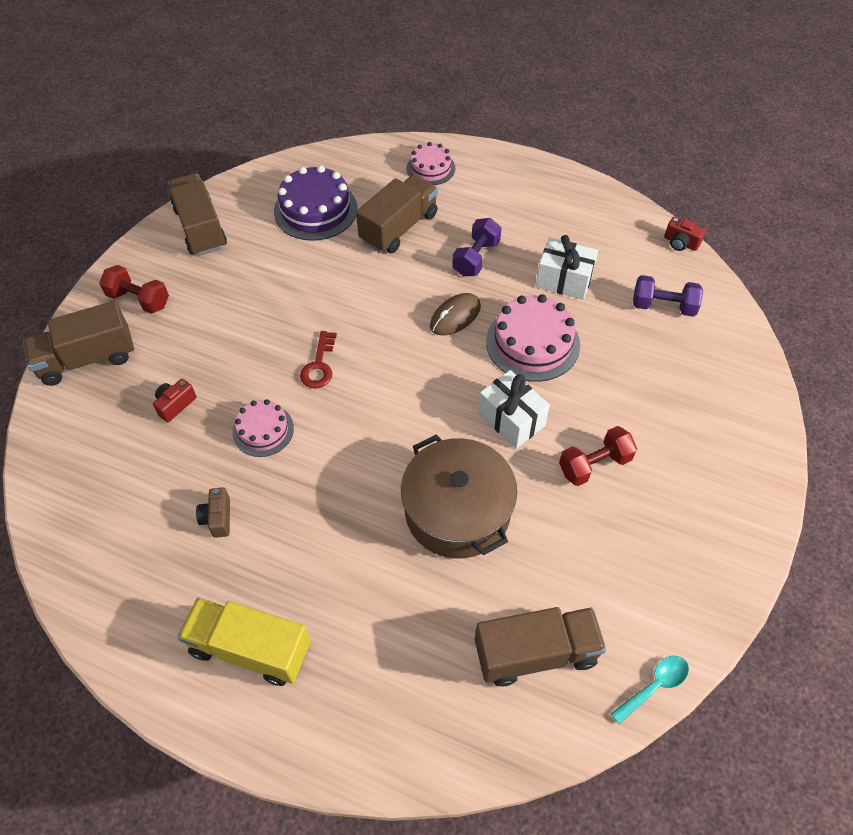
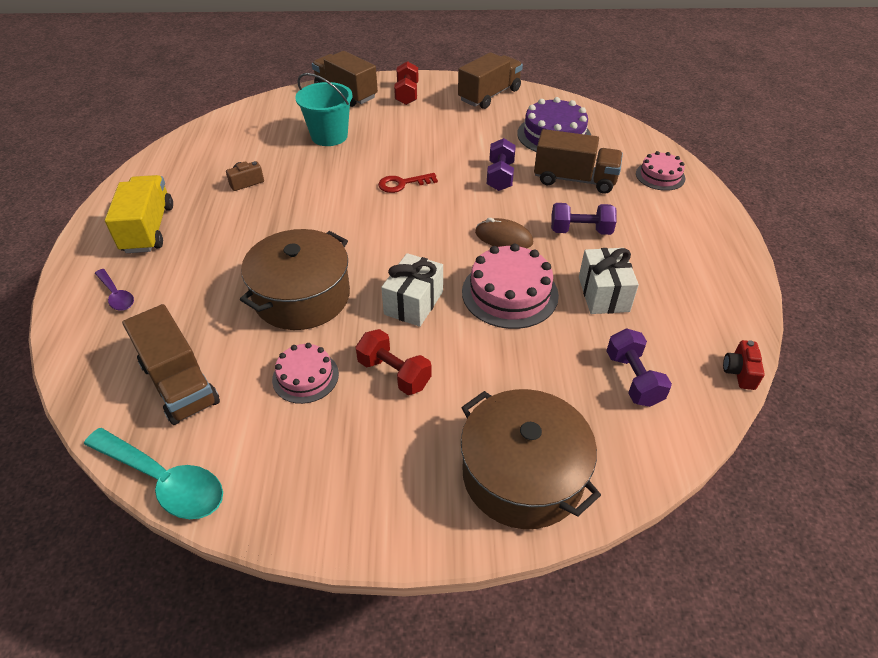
camera: 65 degrees right, 10 degrees down
red camera [153,379,196,422] -> turquoise bucket [295,73,353,146]
pink cake [233,399,294,457] -> pink cake moved to [272,343,339,404]
turquoise spoon [611,656,689,724] -> turquoise spoon [84,428,223,519], size x1.80
none -> purple spoon [95,269,134,311]
none -> brown pot [461,389,601,529]
none -> purple dumbbell [487,138,516,191]

